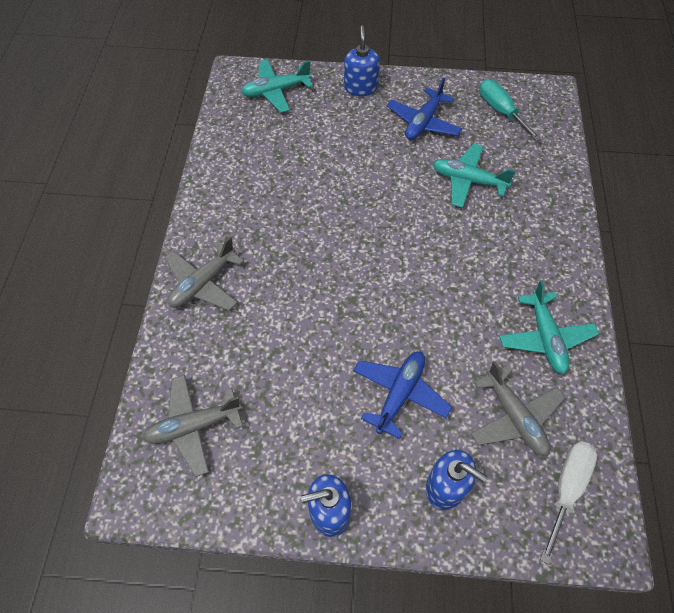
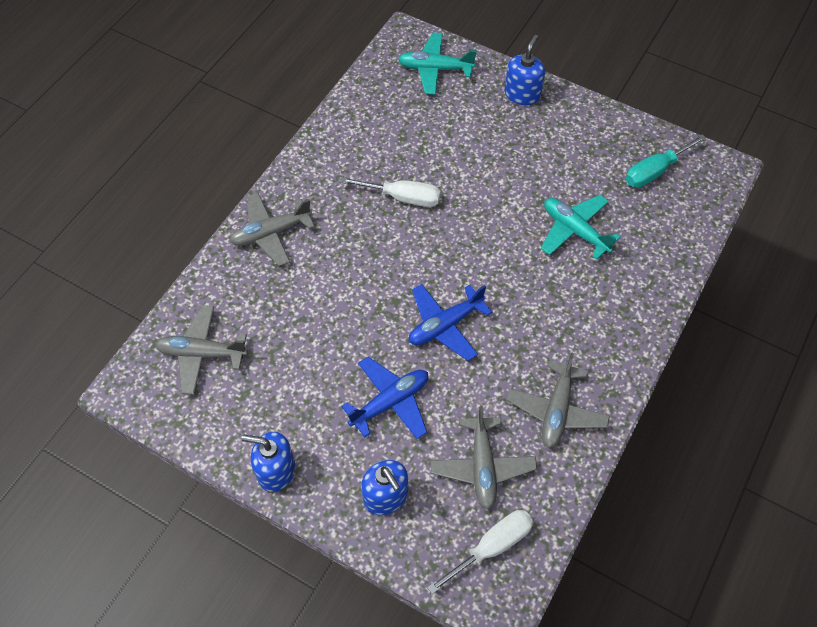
camera: 25 degrees right, 0 degrees up
blue plane [387,77,462,140] -> blue plane moved to [409,284,492,361]
turquoise screwdriver [479,79,542,141] -> turquoise screwdriver turned 120 degrees counterclockwise [626,134,707,187]
turquoise plane [499,280,599,374] -> grey plane [507,352,610,448]
none -> white screwdriver [340,177,441,207]

